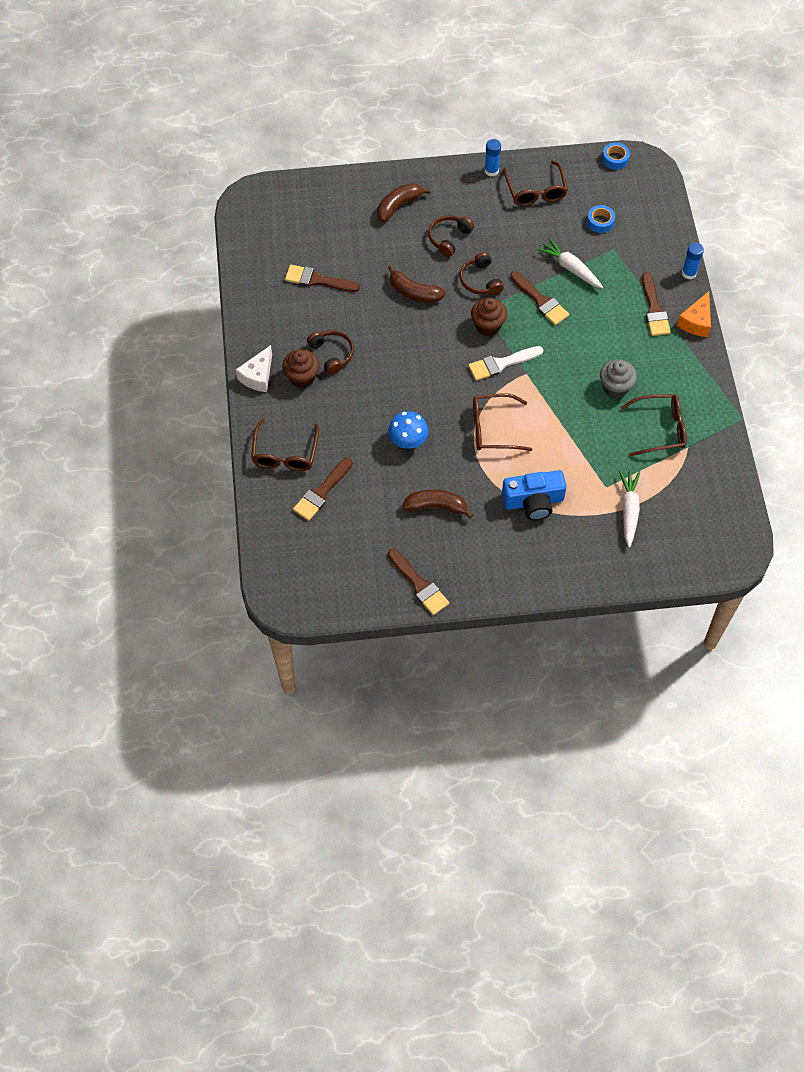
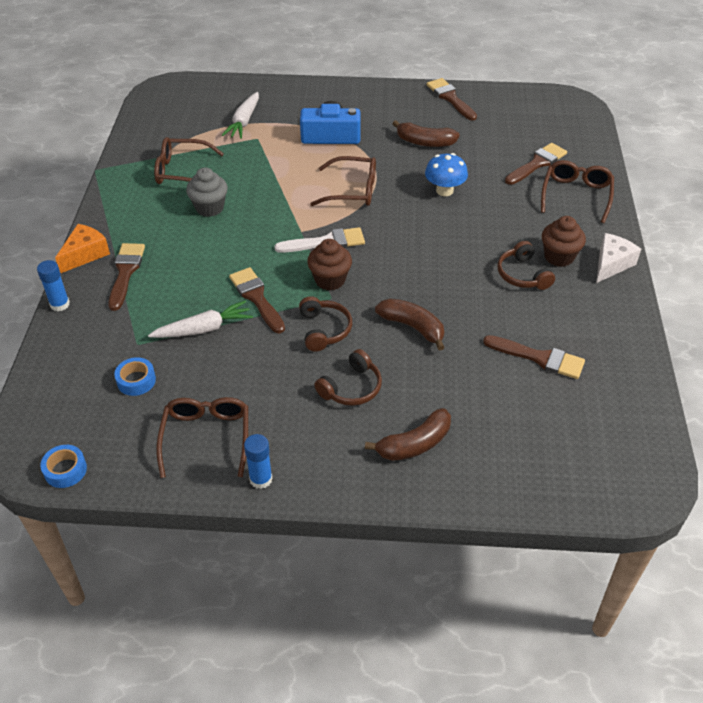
camera: 170 degrees left, 15 degrees down
white carrot [537,238,603,289] -> white carrot turned 75 degrees counterclockwise [148,300,253,338]

